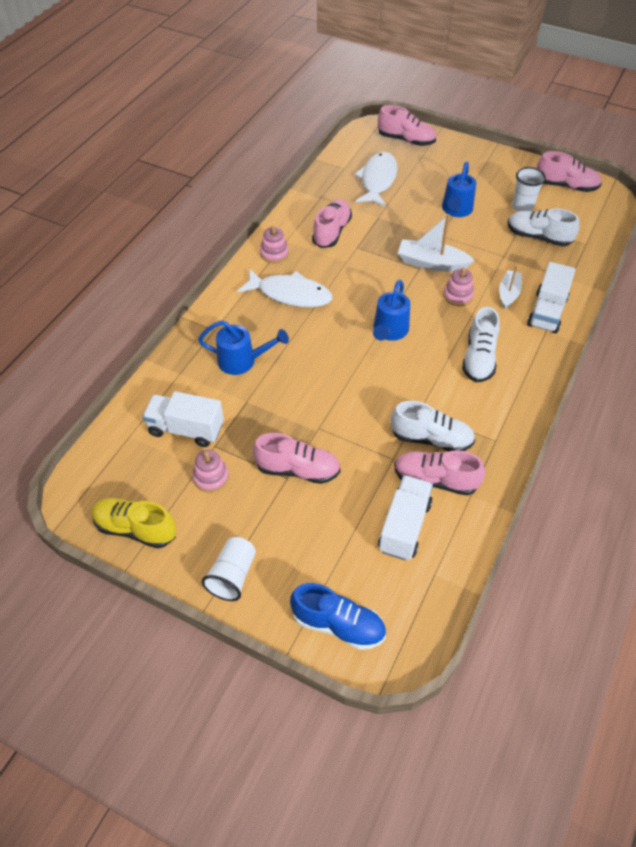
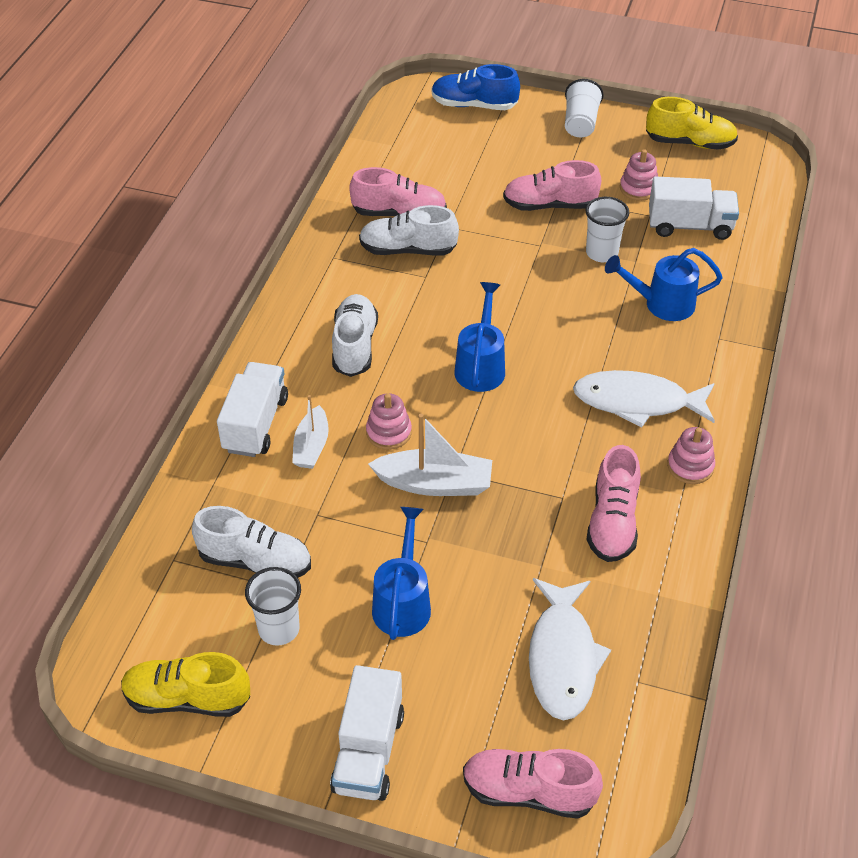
camera: 170 degrees right, 5 degrees down
white truck [378,475,433,560] -> white truck moved to [330,665,404,801]
pink shoe [537,151,602,192] -> yellow shoe [121,652,250,717]
none -> white cup [585,197,629,262]

